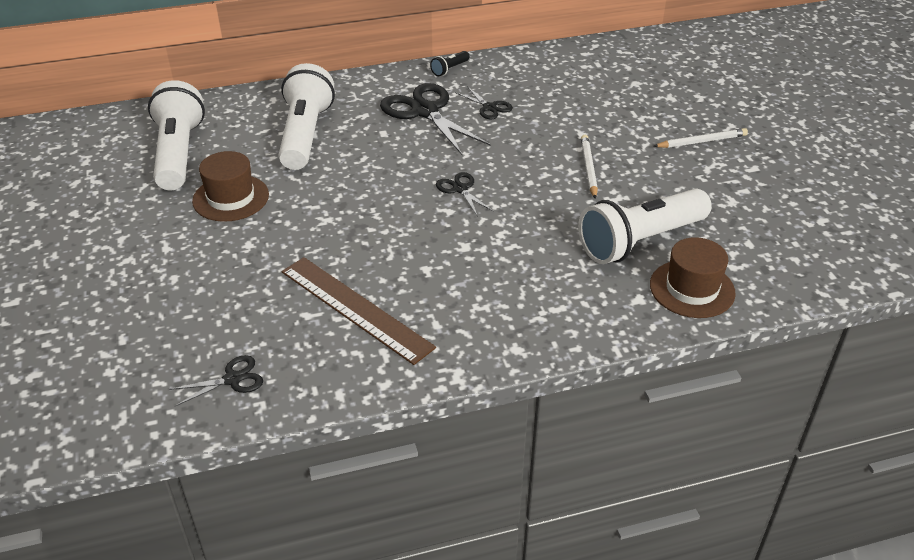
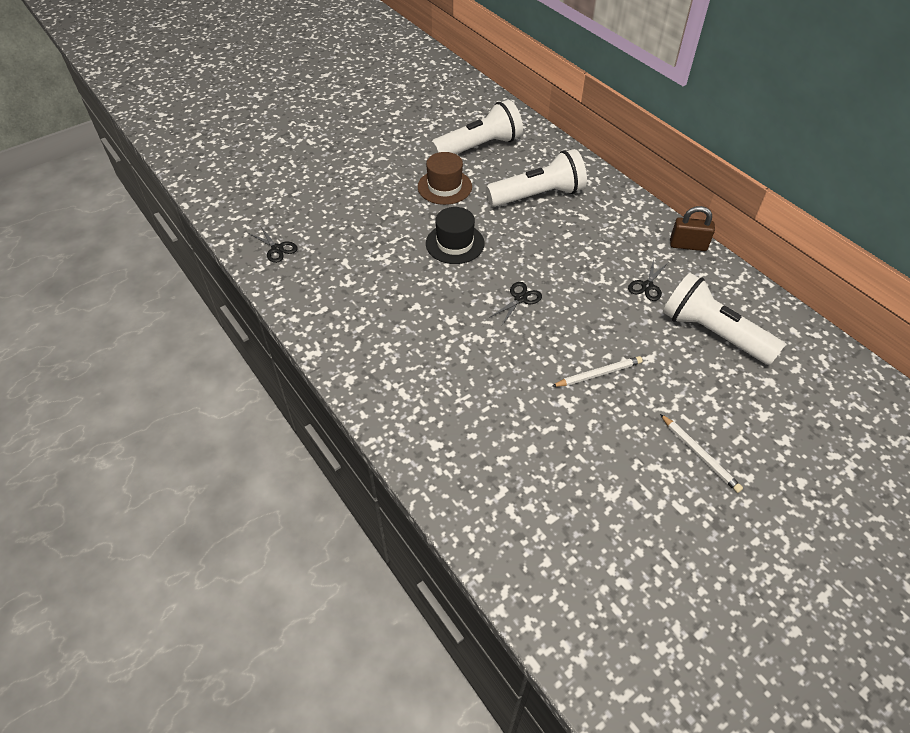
camera: 70 degrees right, 10 degrees up
brown ruler [282,257,436,365] -> none
black scissors [380,83,491,155] -> none
black flashlight [430,51,470,76] -> brown padlock [670,206,715,251]
white flashlight [578,189,712,264] -> white flashlight moved to [663,273,785,365]
brown hat [650,237,736,318] -> none
none -> black hat [426,207,485,264]

